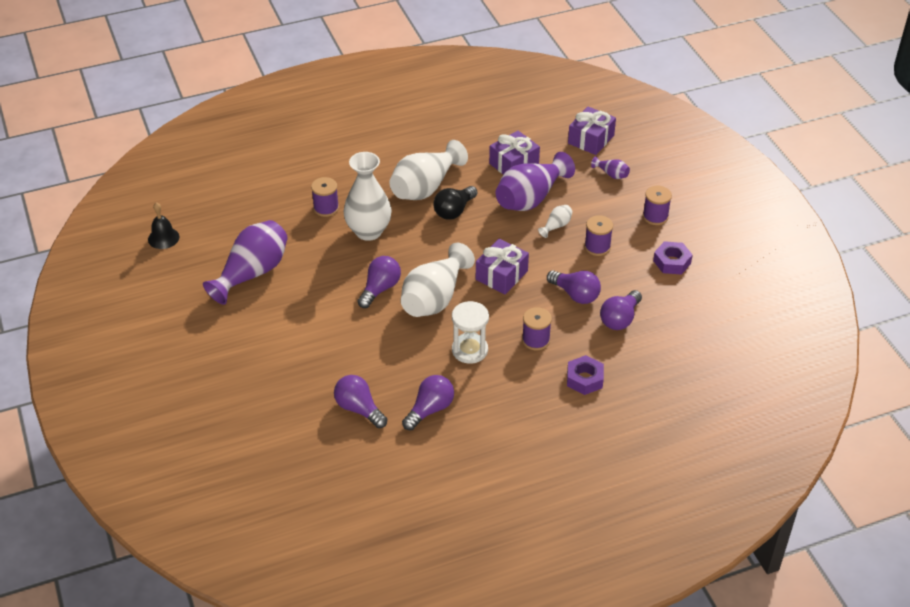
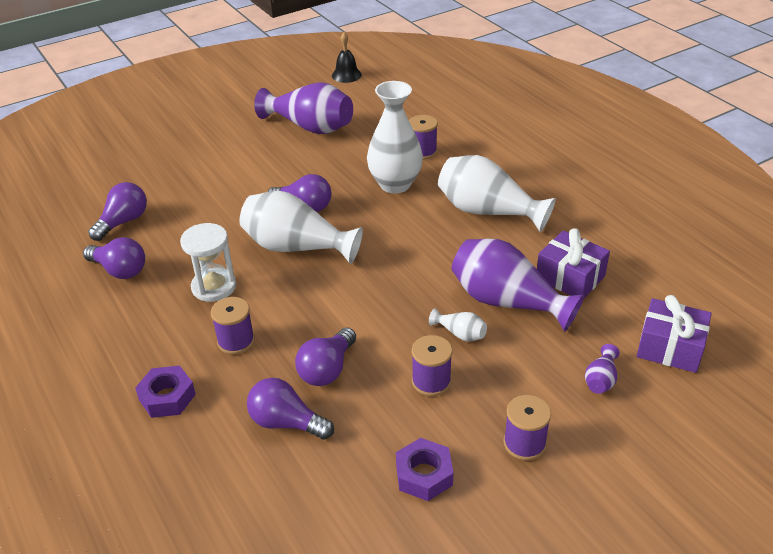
camera: 80 degrees right, 5 degrees down
black light bulb [433,186,477,220] -> none
purple gift [476,239,529,294] -> none

